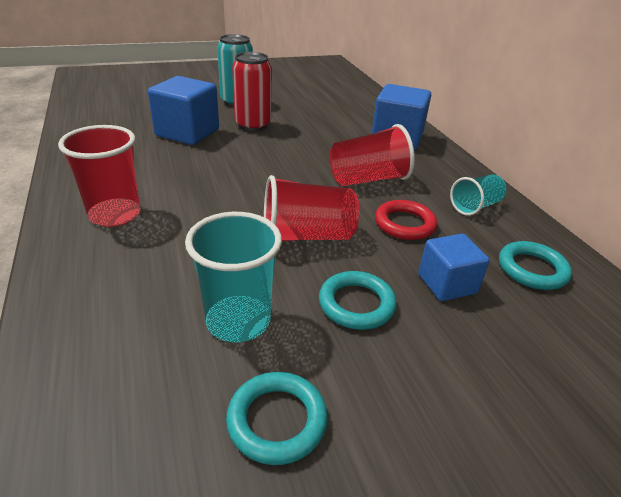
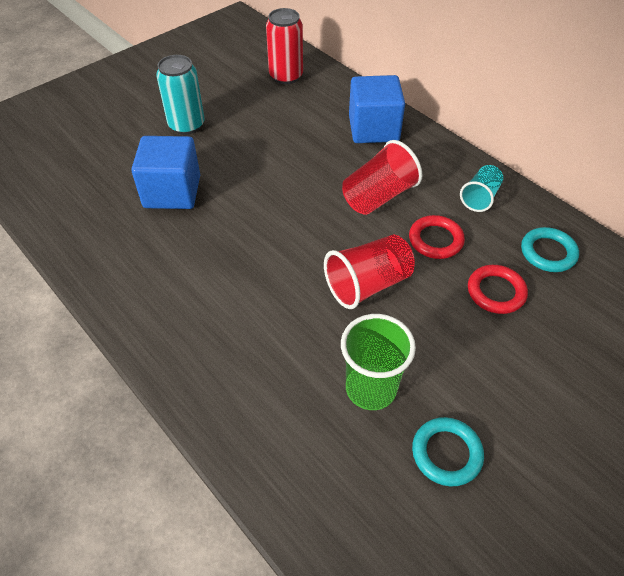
camera: 20 degrees left, 15 degrees up
red cup [58,125,140,227] -> none
turquoise cup [185,212,282,342] -> green cup [341,314,416,410]
red can [232,52,271,131] -> red can moved to [266,8,303,84]
turquoise ring [319,271,397,330] -> none
blue cube [418,234,490,301] -> red ring [468,265,528,314]

